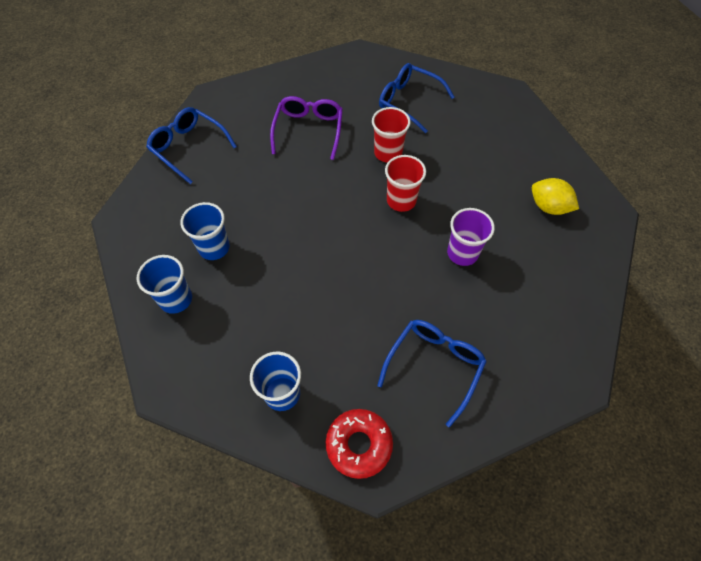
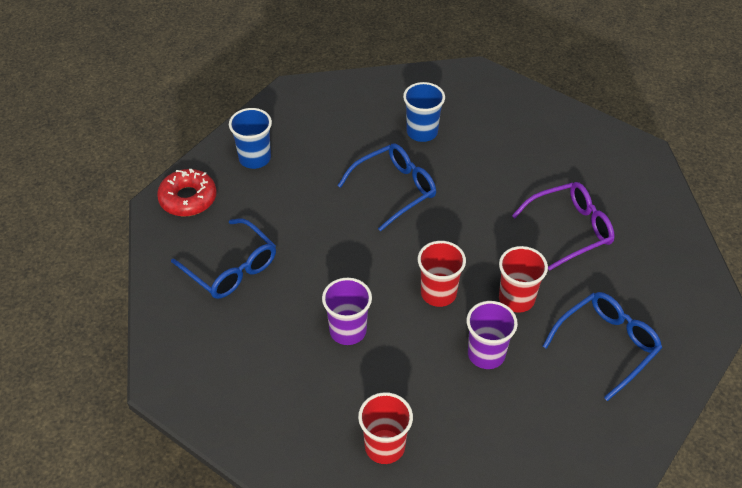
camera: 105 degrees right, 10 degrees down
blue cup [137,255,192,314] -> none
blue glasses [146,107,237,184] -> blue glasses moved to [337,144,436,232]
purple glasses [270,96,343,160] -> purple glasses turned 45 degrees counterclockwise [512,182,615,271]
yellow lemon [532,178,579,215] -> red cup [358,392,413,464]
none -> purple cup [466,301,518,369]

